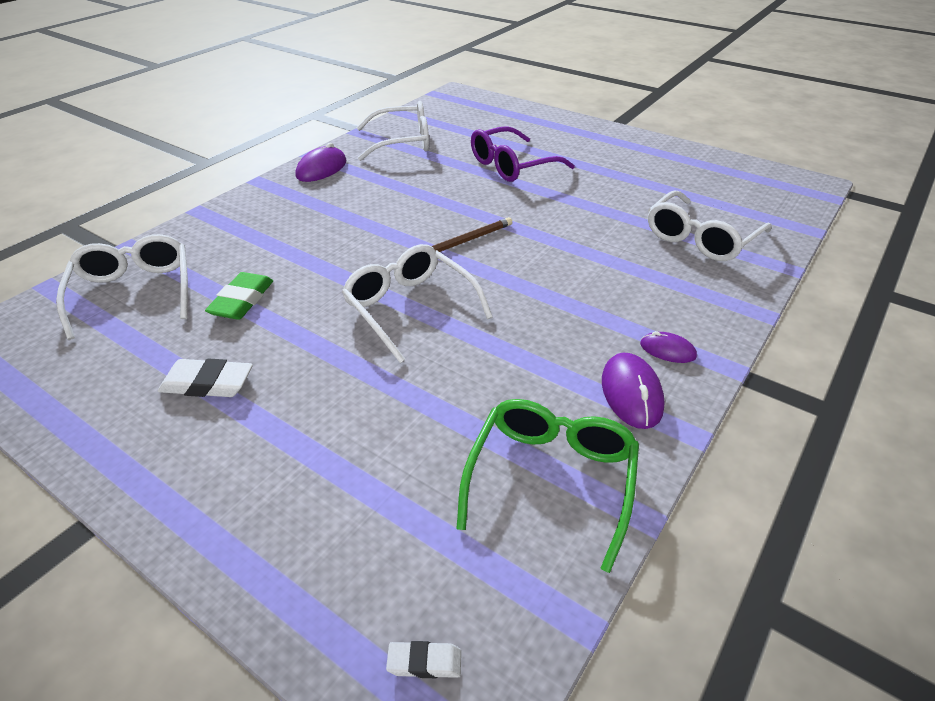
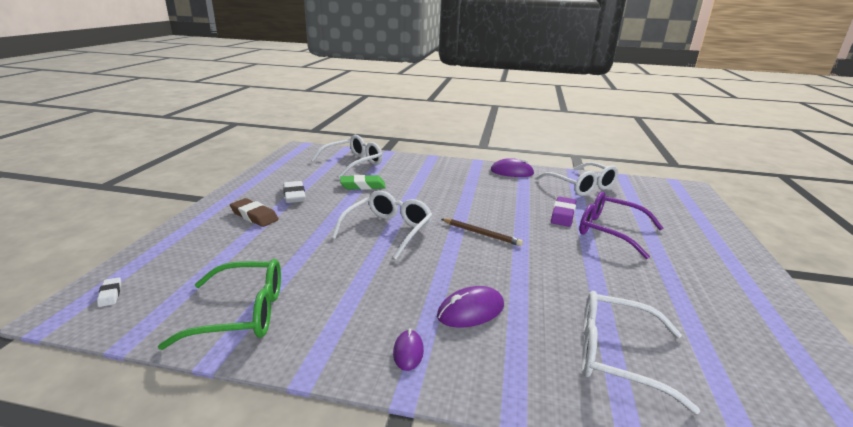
camera: 65 degrees right, 15 degrees down
purple mouse [602,352,665,429] -> purple mouse moved to [437,286,504,328]
none -> brown eraser [230,198,279,227]
none -> purple eraser [551,196,576,227]

